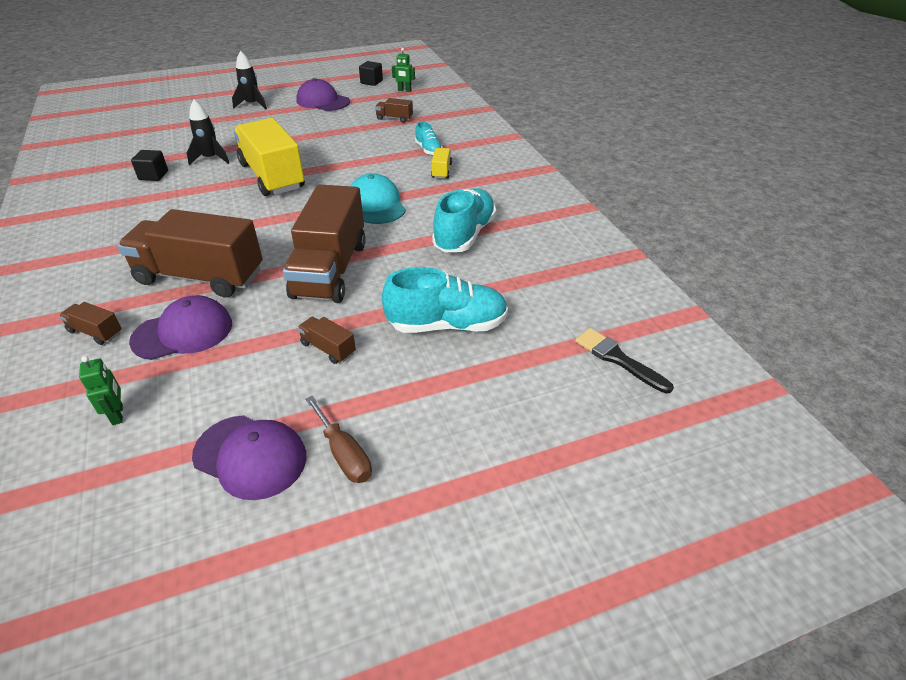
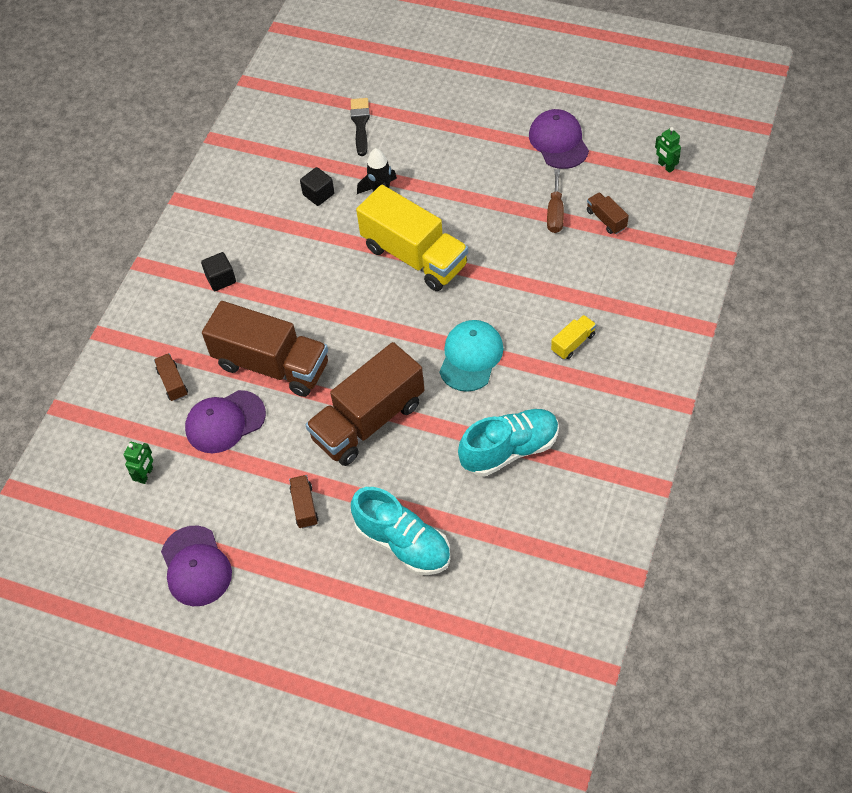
camera: 45 degrees right, 15 degrees up
brown truck [117,209,263,297] -> brown truck turned 150 degrees clockwise [202,301,328,397]
purple cap [129,295,232,360] -> purple cap turned 135 degrees clockwise [185,390,266,453]
black rocket [232,51,267,109] -> none
yellow truck [233,118,305,196] -> yellow truck turned 120 degrees clockwise [356,185,468,291]
brown screwdriver [305,396,372,483] -> brown screwdriver moved to [547,169,564,233]
black cube [359,61,383,86] -> black cube moved to [201,252,236,291]
turquoise shoe [415,122,443,156] -> none
black brush [575,328,674,394] -> black brush moved to [350,98,370,156]

